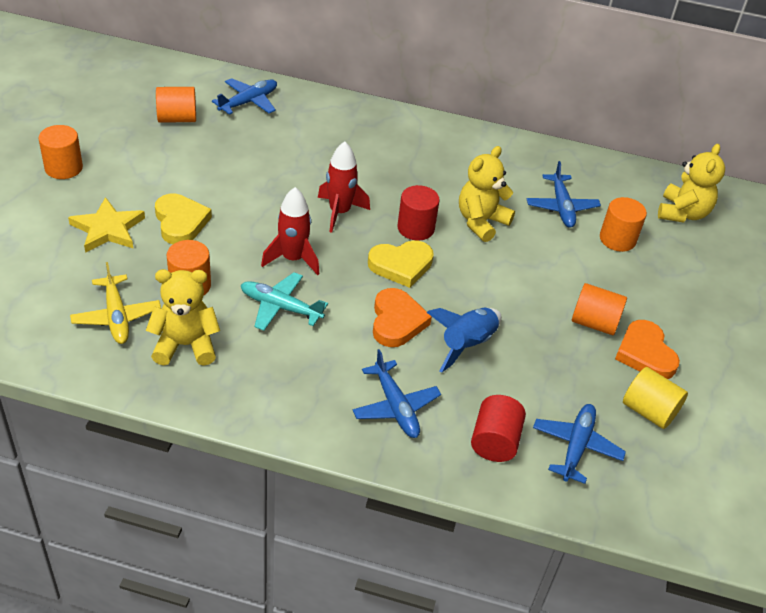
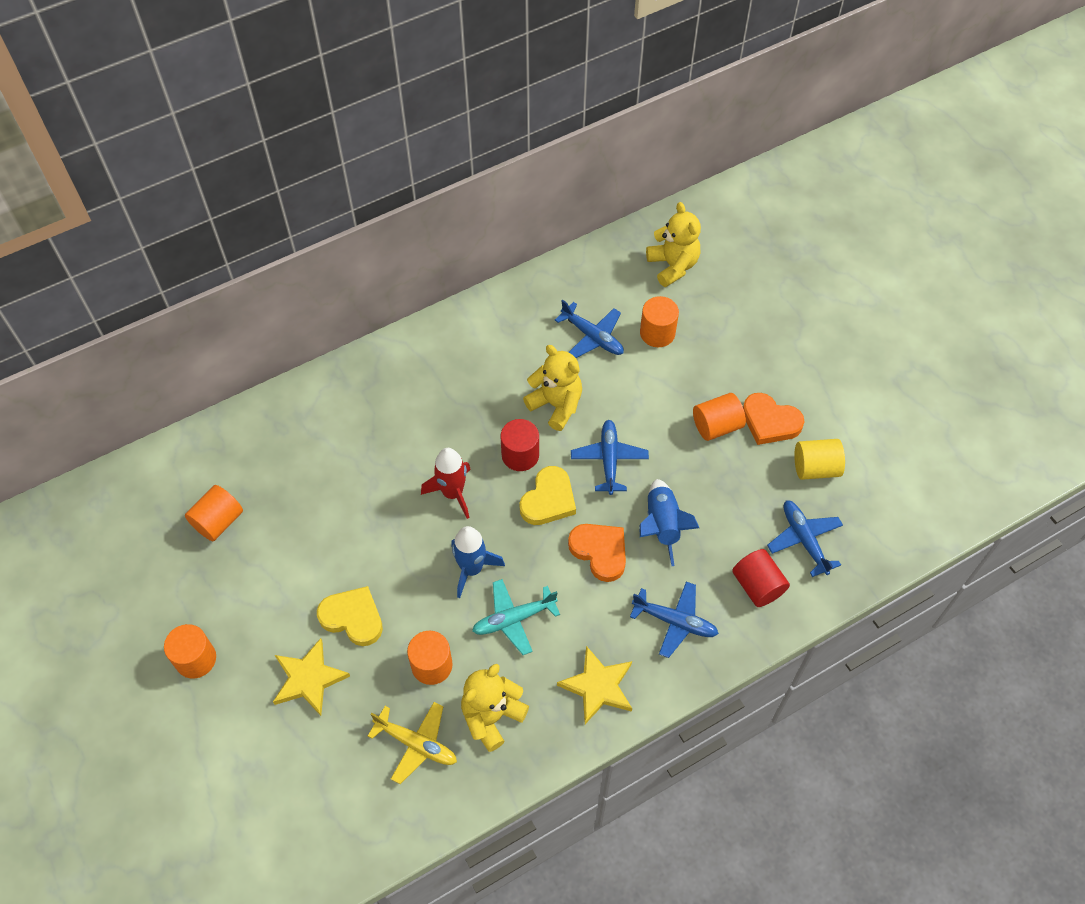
camera: 40 degrees left, 15 degrees up
blue plane [212,78,277,115] -> blue plane moved to [571,420,649,495]
red rocket [261,187,319,275] -> blue rocket [451,526,505,598]
yellow teddy bear [459,146,515,242] -> yellow teddy bear turned 135 degrees clockwise [523,345,582,431]
none -> yellow star [557,646,632,724]

